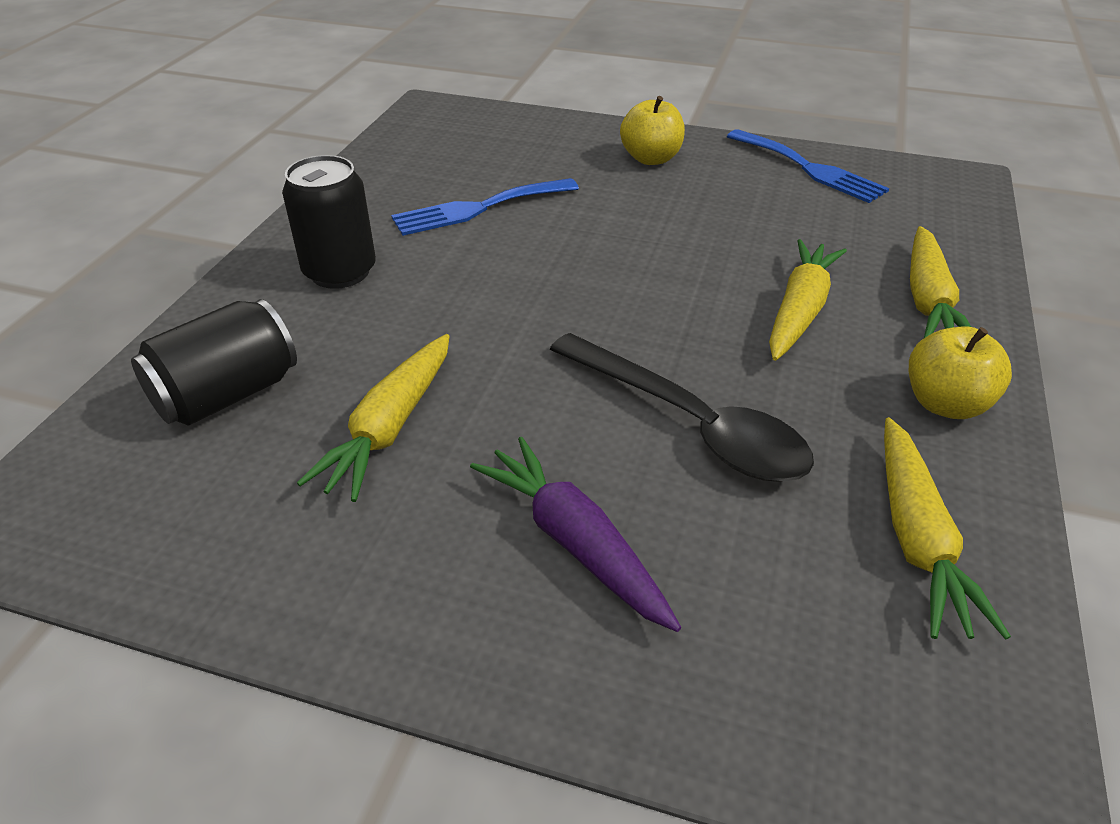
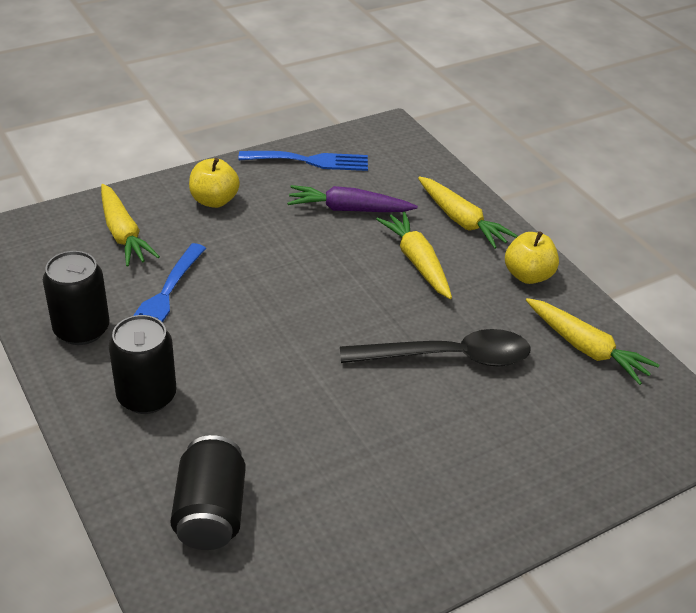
camera: 50 degrees left, 0 degrees up
yellow carrot [297,334,450,502] -> yellow carrot moved to [101,184,160,266]
purple carrot [470,437,681,632] -> purple carrot moved to [287,185,418,212]
none -> black can [43,251,110,345]

